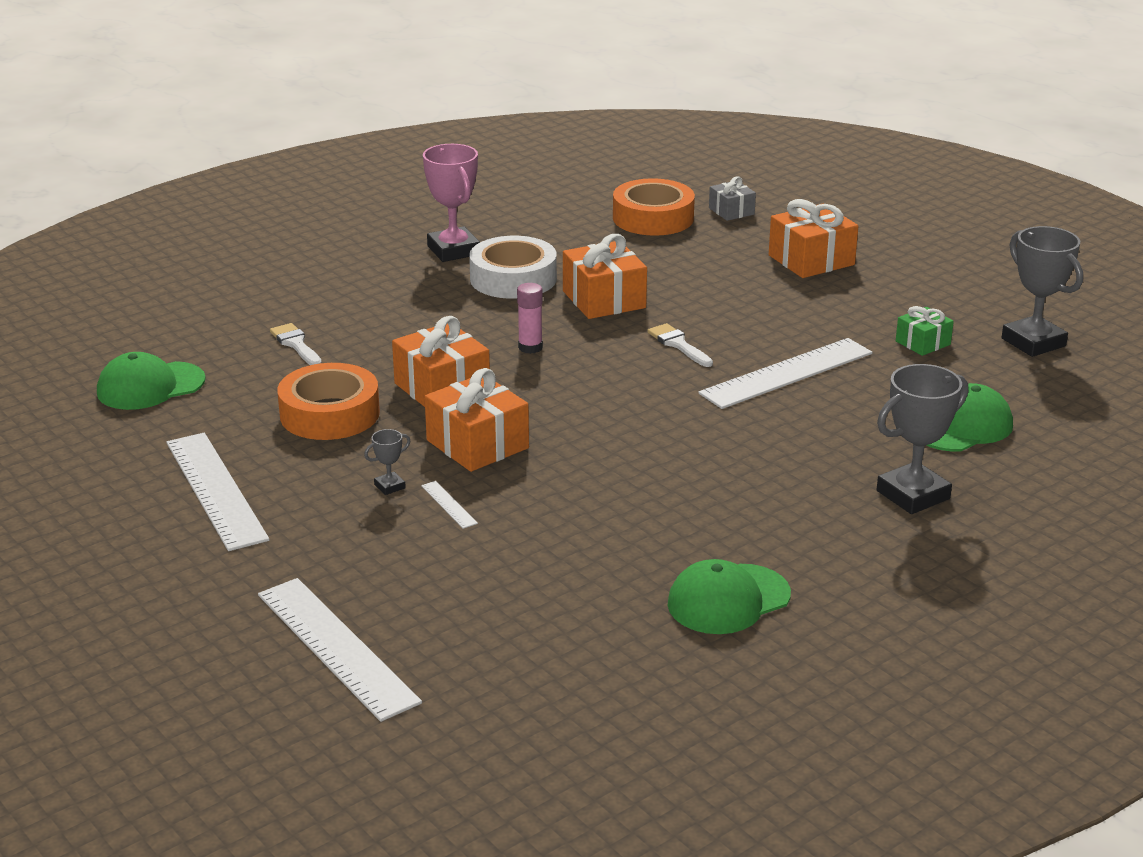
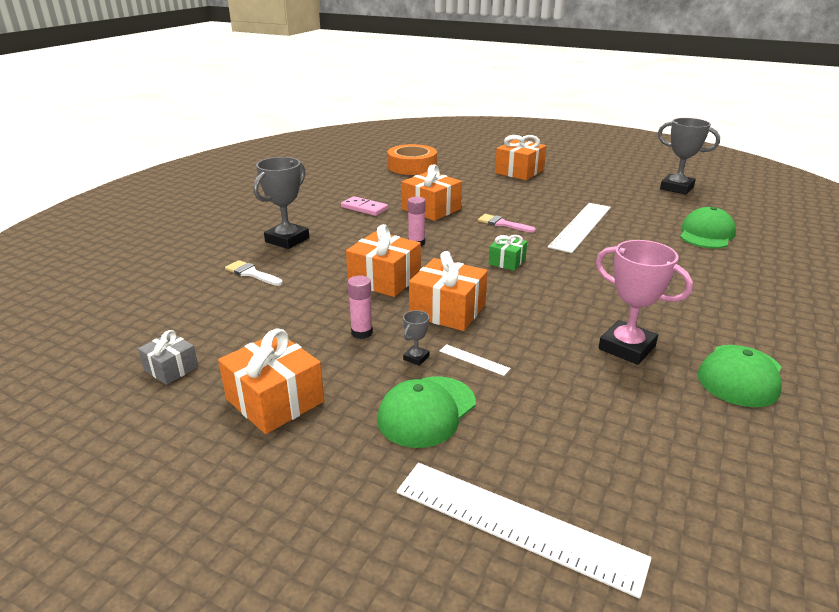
camera: 25 degrees left, 0 degrees up
green cap [97,352,206,410] -> green cap moved to [377,376,476,448]
white ruler [166,433,270,551] -> orange gift [218,329,324,434]
orange tape [277,363,380,440] -> none
pink trophy [423,144,480,262] -> pink trophy moved to [596,240,693,365]
white tape [469,236,557,299] -> pink domino [341,196,388,216]
white brush [647,323,713,367] -> pink brush [478,214,536,233]
grey gift [709,176,756,221] -> grey gift moved to [138,330,199,385]
grey trophy [877,364,968,514] -> grey trophy moved to [253,157,309,249]
green gift [896,306,954,356] -> green gift moved to [489,235,527,271]
none -> pink glue stick [347,275,373,339]

